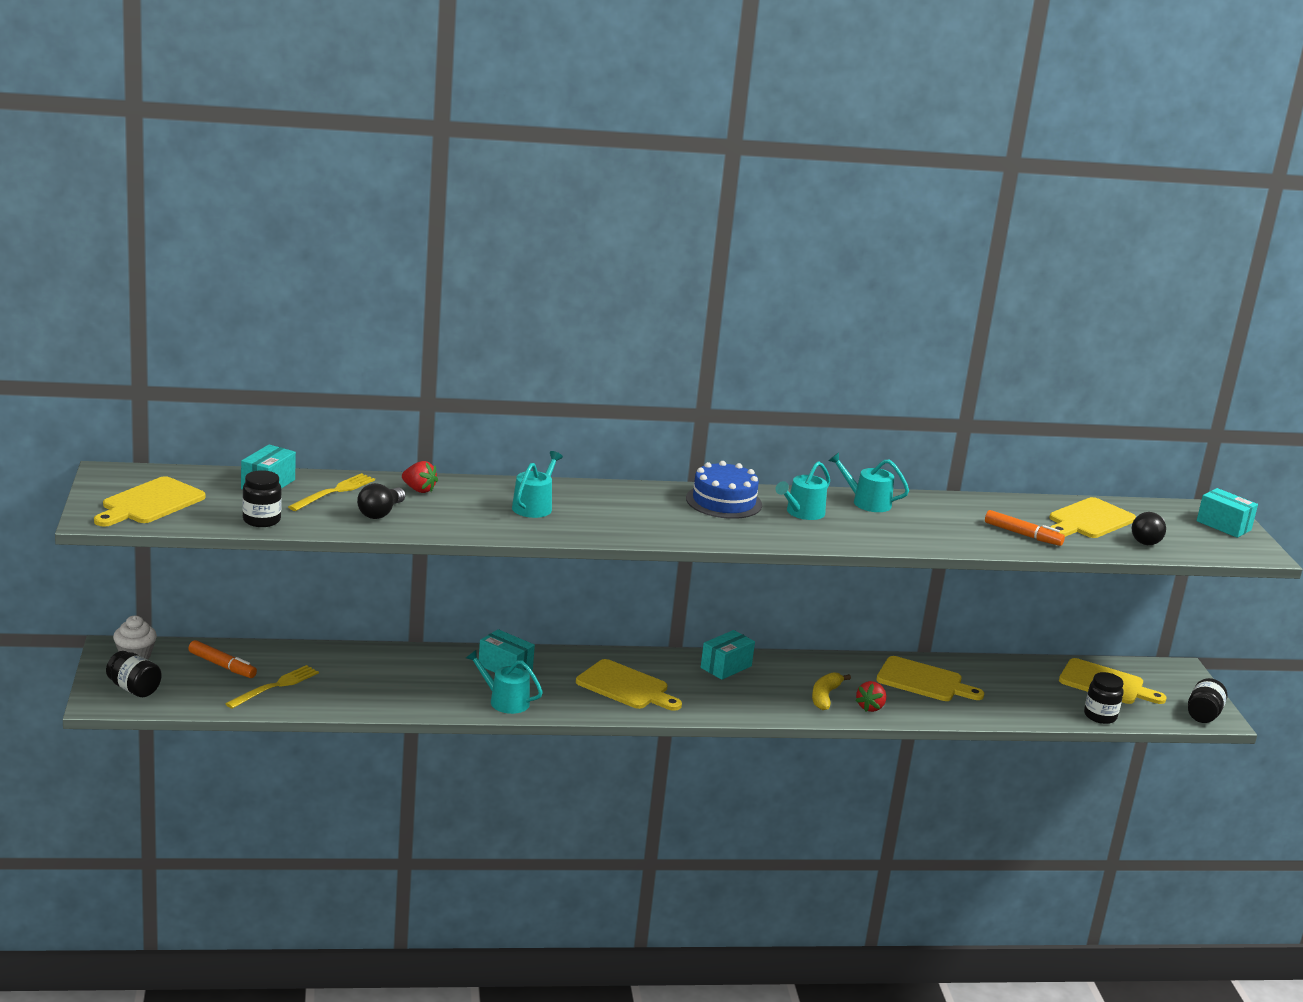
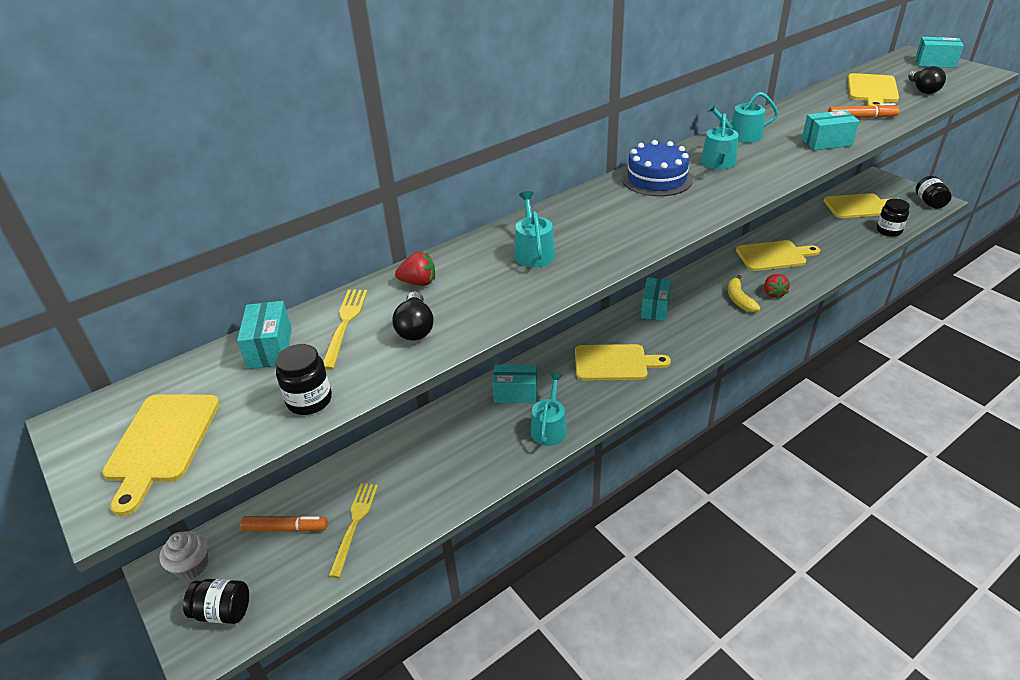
camera: 25 degrees left, 15 degrees up
turquoise watering can [466,649,543,714] -> turquoise watering can turned 105 degrees clockwise [531,373,567,446]
none -> turquoise box [802,110,859,150]

